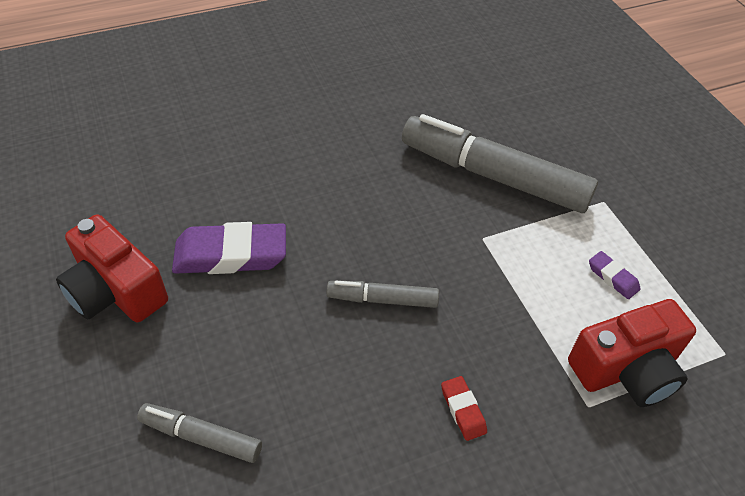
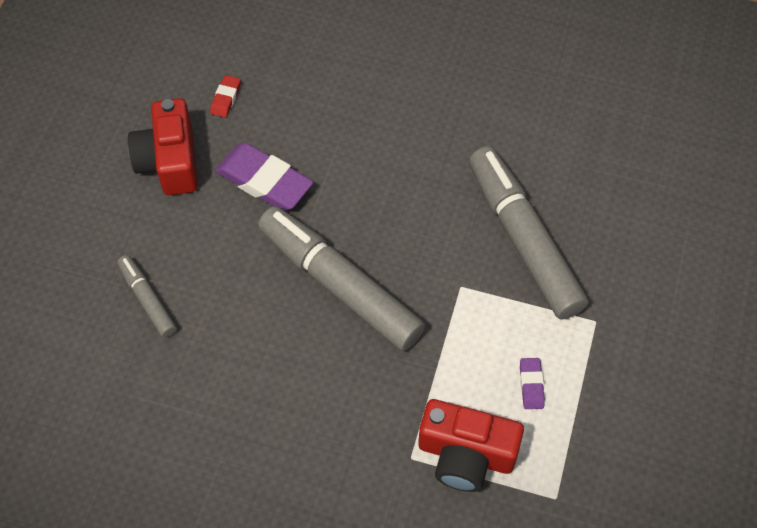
camera: 40 degrees right, 10 degrees up
grey marker [327,281,439,308] -> grey marker [258,206,425,351], size x2.05
red eraser [441,376,487,441] -> red eraser moved to [210,75,241,118]

